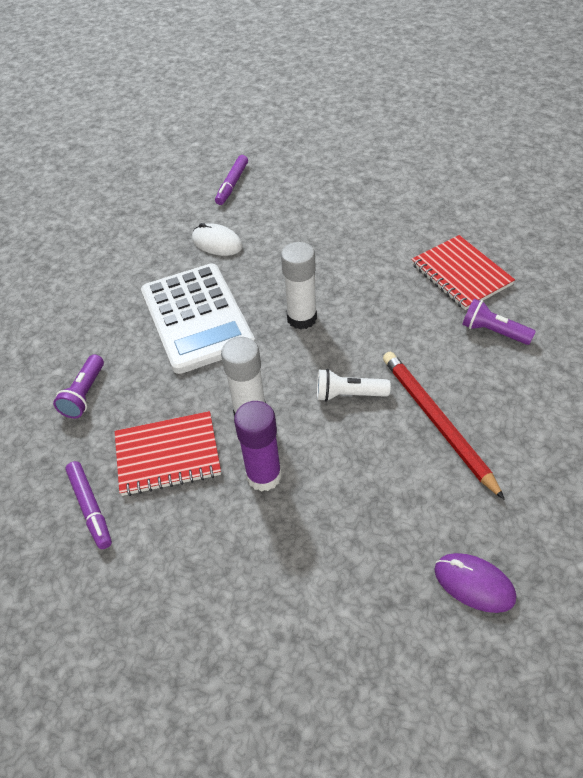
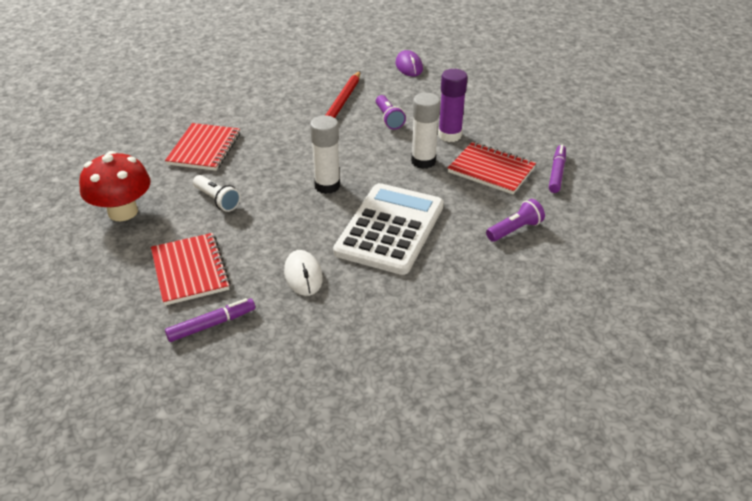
camera: 140 degrees left, 10 degrees down
white flashlight [317,369,391,402] -> white flashlight moved to [193,175,241,212]
purple flashlight [462,299,536,345] -> purple flashlight moved to [376,95,406,130]
none -> red mushroom [79,151,151,221]
none -> red notebook [151,233,231,306]

